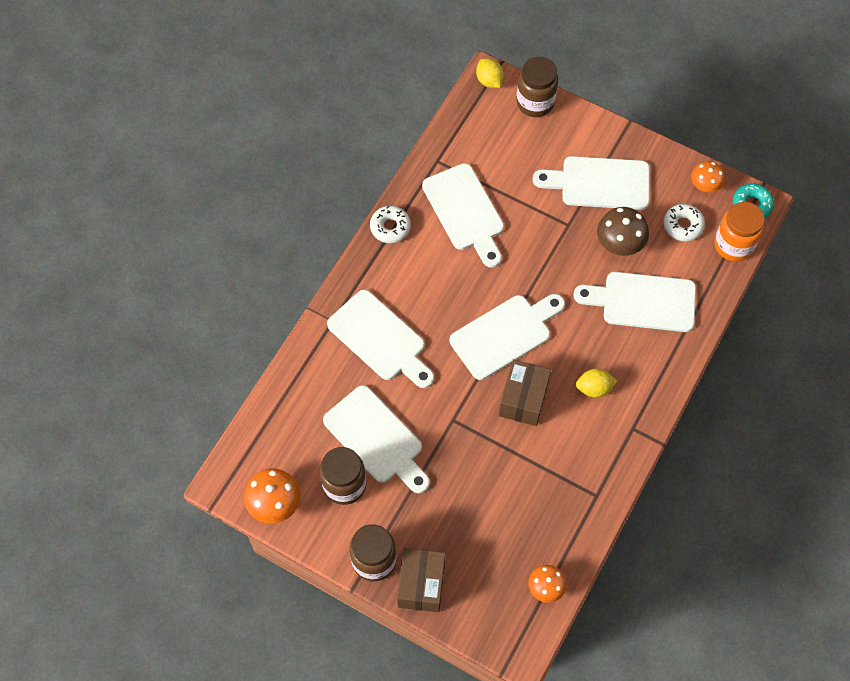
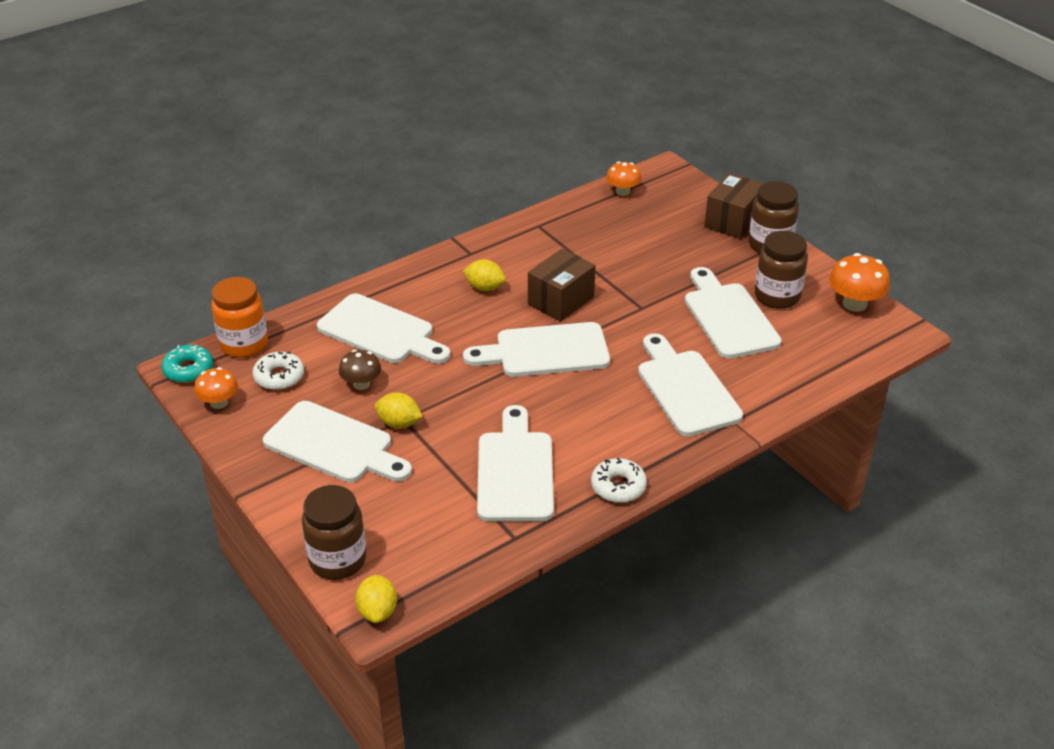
camera: 155 degrees left, 25 degrees down
brown mushroom [597,207,649,256] -> brown mushroom [339,350,381,390], size x0.66
none -> yellow lemon [375,393,423,428]

